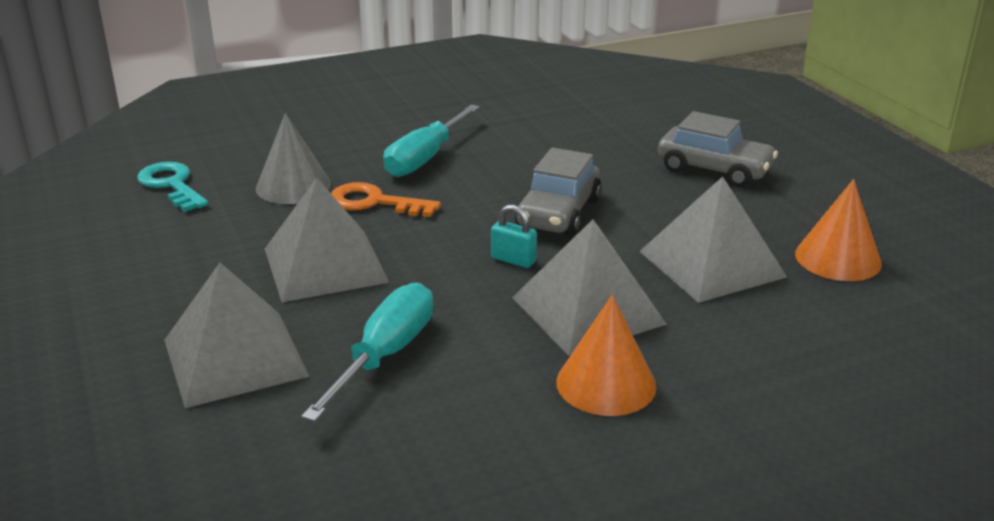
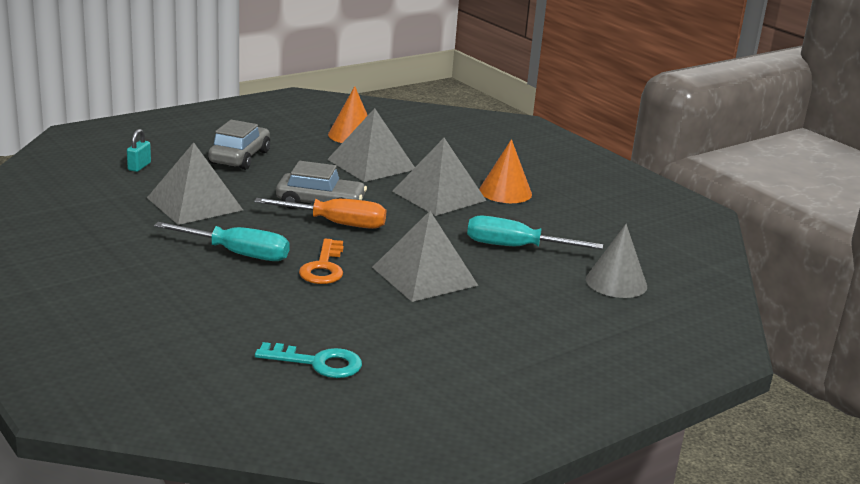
camera: 105 degrees left, 5 degrees down
turquoise key [137,162,208,212] -> turquoise key turned 120 degrees counterclockwise [255,342,362,378]
grey pyramid [164,263,310,408] -> grey pyramid moved to [147,142,243,225]
grey cone [256,113,331,204] -> grey cone moved to [586,224,647,298]
turquoise padlock [491,204,537,268] -> turquoise padlock moved to [127,129,151,172]
none -> orange screwdriver [254,198,386,229]

